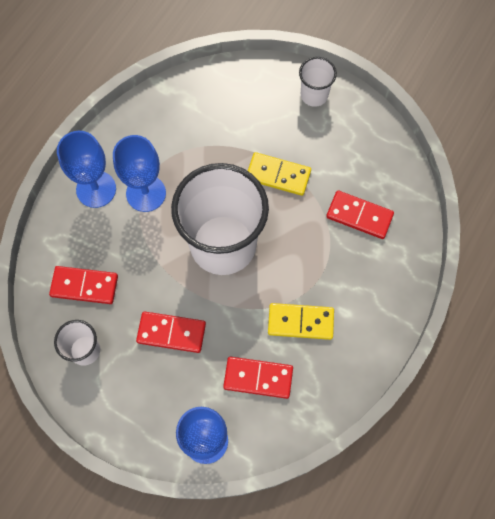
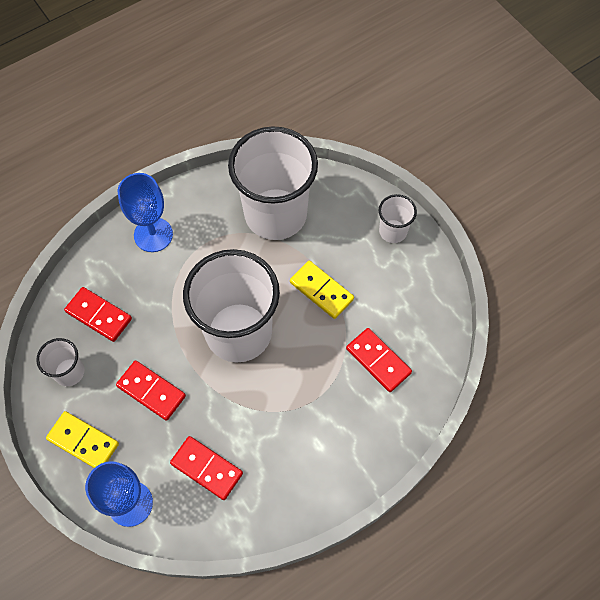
camera: 25 degrees right, 5 degrees down
blue goblet [113,135,166,212] -> none
yellow domino [268,303,334,340] -> yellow domino moved to [46,411,119,468]
none -> white cup [228,126,318,240]

